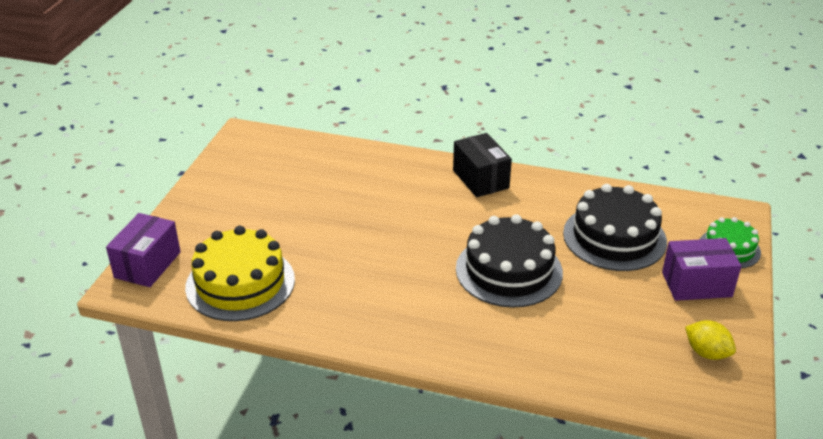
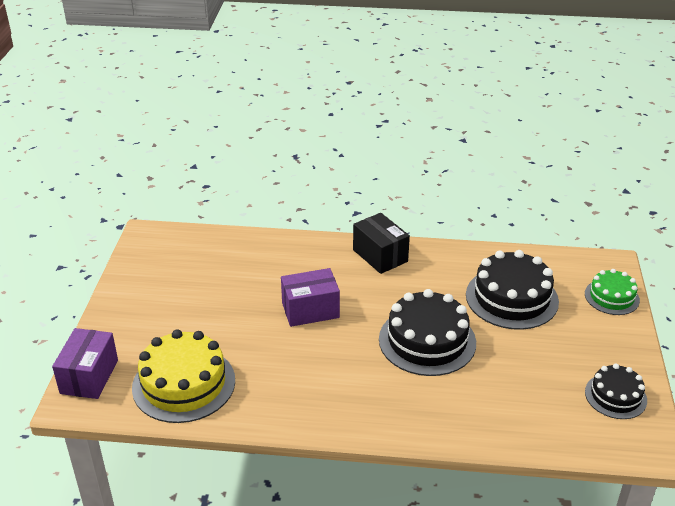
camera: 10 degrees left, 0 degrees up
purple box [662,238,741,301] -> purple box moved to [281,268,340,327]
yellow lemon [685,320,736,360] -> black cake [585,364,647,419]

